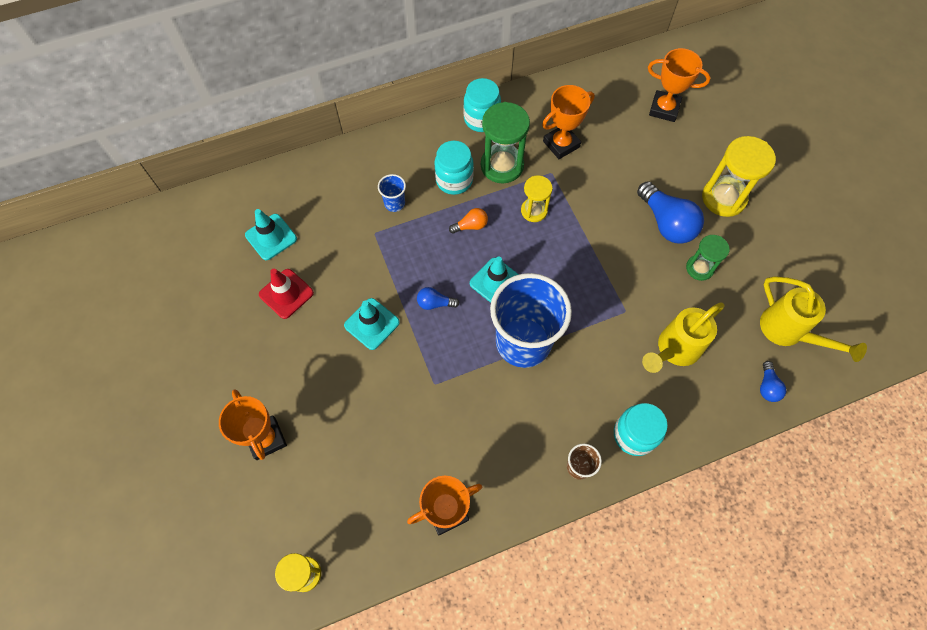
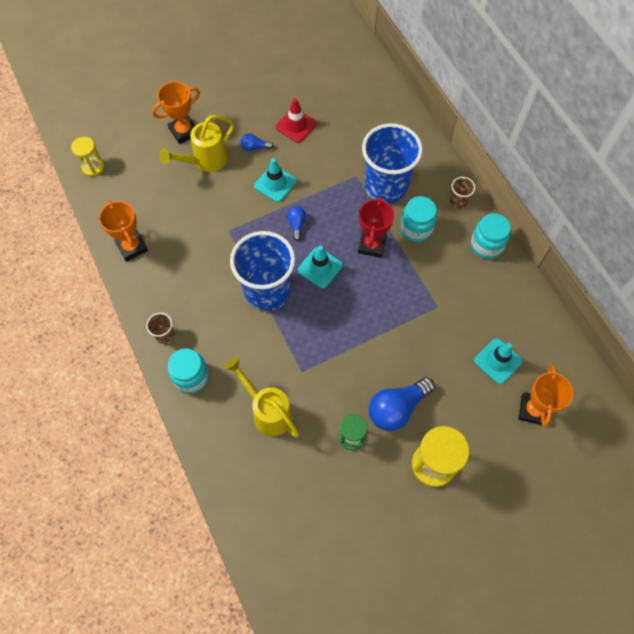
camera: 85 degrees right, 0 degrees up
turquoise traffic cone [245,209,297,260] -> turquoise traffic cone moved to [474,338,523,384]
blue cup [378,174,406,212] -> blue cup [362,123,423,204], size x2.43
orange light bulb [449,208,488,234] -> red trophy [358,195,394,258]
green hourglass [481,102,530,183] -> none
yellow hourglass [521,176,553,222] -> none
orange trophy [542,85,595,159] -> none
yellow watering can [760,276,867,362] -> yellow watering can moved to [159,115,234,172]
blue light bulb [760,361,787,402] -> blue light bulb moved to [241,133,274,151]
none -> brown cup [450,177,475,209]

